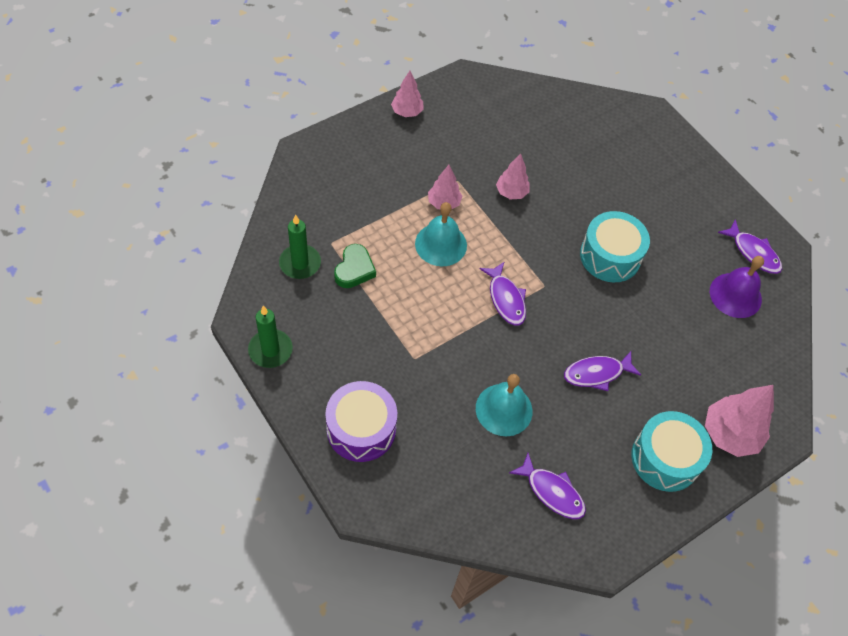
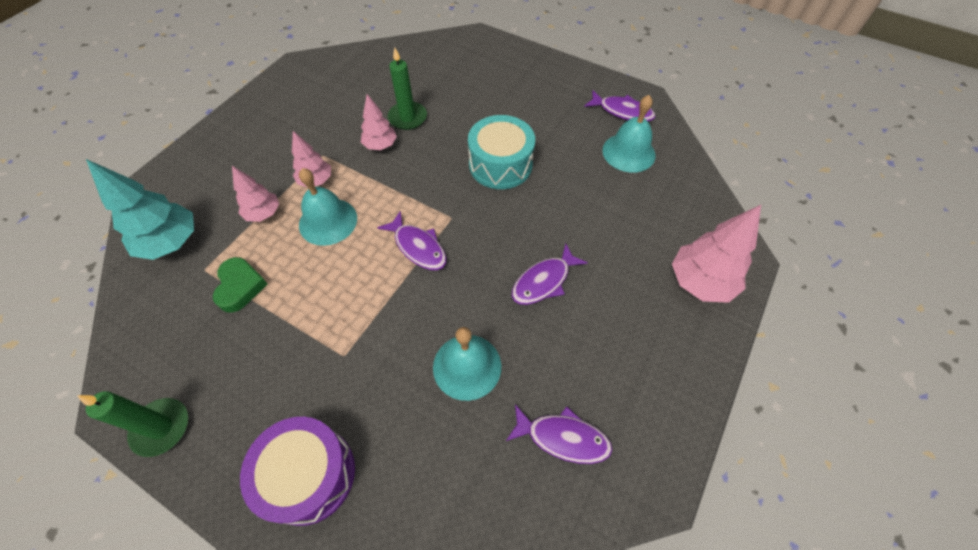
camera: 20 degrees left, 0 degrees up
green candle [279,214,321,279] -> green candle moved to [388,48,427,130]
pink tree [391,71,424,117] -> pink tree moved to [232,166,279,222]
turquoise drum [631,411,712,492] -> none
purple bell [710,256,764,318] -> turquoise bell [602,95,656,173]
none -> turquoise tree [86,159,194,260]

